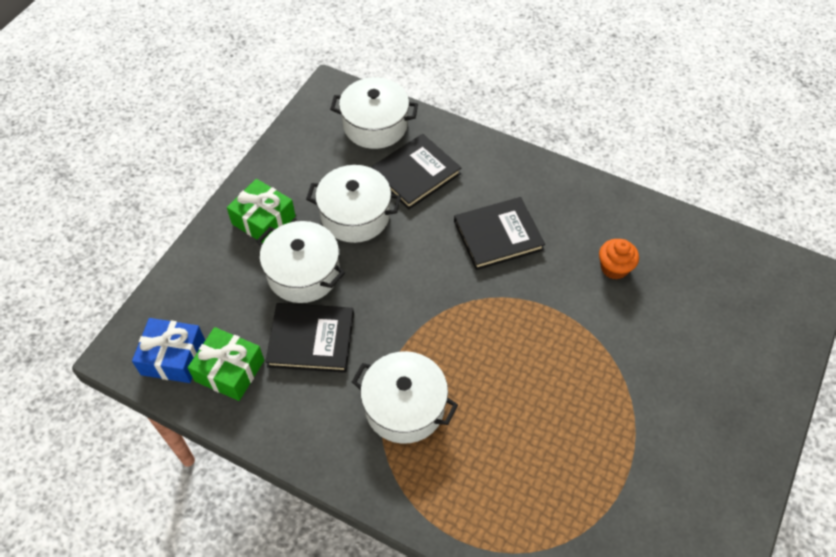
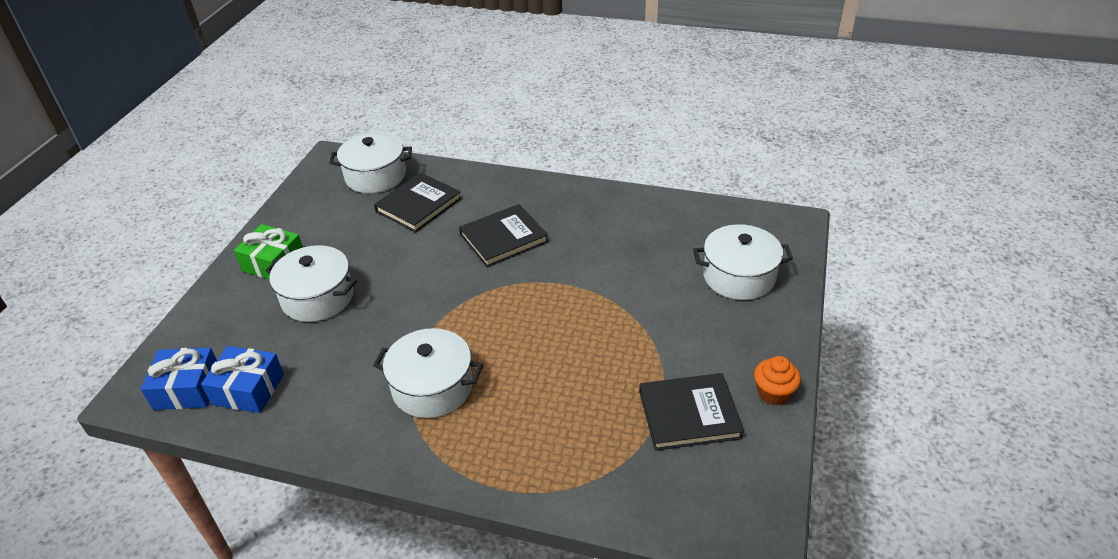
camera: 10 degrees left, 15 degrees down
green gift [187,327,264,401] -> blue gift [201,346,284,413]
black book [265,303,354,373] -> black book moved to [639,373,744,451]
white pot [306,165,401,243] -> white pot moved to [693,224,793,300]
orange cupcake [599,239,639,280] -> orange cupcake moved to [754,356,801,405]

